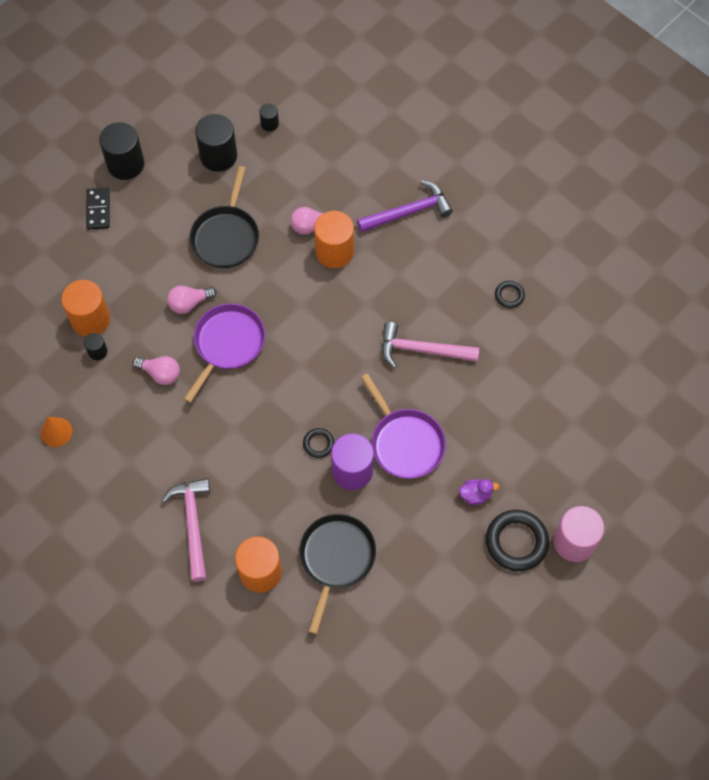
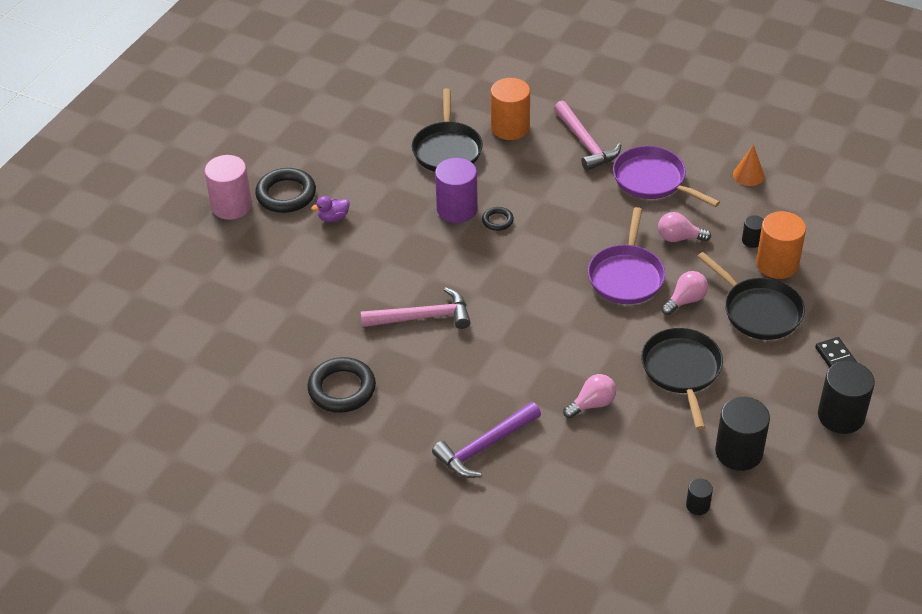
camera: 165 degrees right, 20 degrees down
orange cylinder [314,211,354,268] -> none
purple pan [361,373,446,479] -> purple pan moved to [613,146,720,207]
black ring [495,281,525,308] -> black ring [307,357,376,413], size x1.94
none -> black pan [697,252,805,340]

